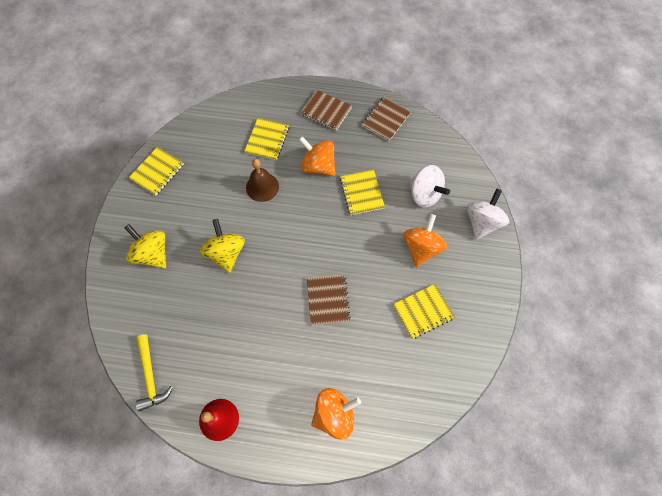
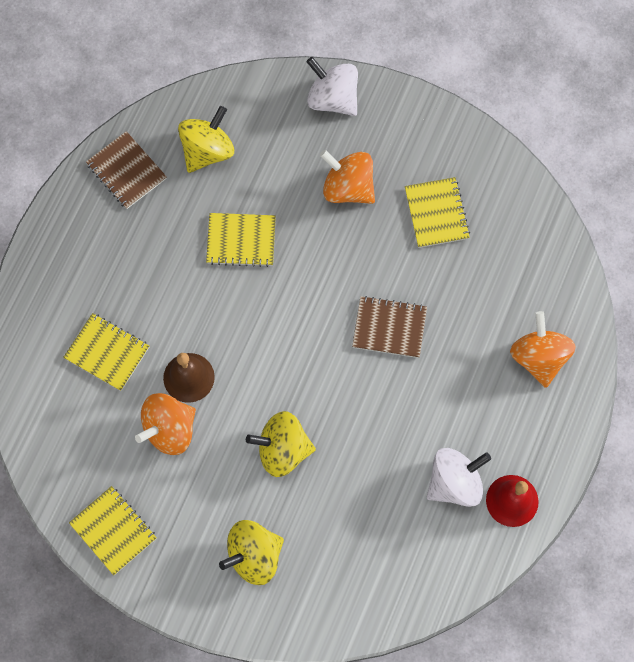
camera: 75 degrees left, 5 degrees up
yellow hammer [136,334,173,411] -> none
orange spinning top [298,136,336,176] -> orange spinning top moved to [135,393,196,455]
brown notebook [300,90,352,131] -> none
white spinning top [409,165,450,208] -> white spinning top moved to [427,448,491,507]
none -> yellow spinning top [178,106,234,173]

